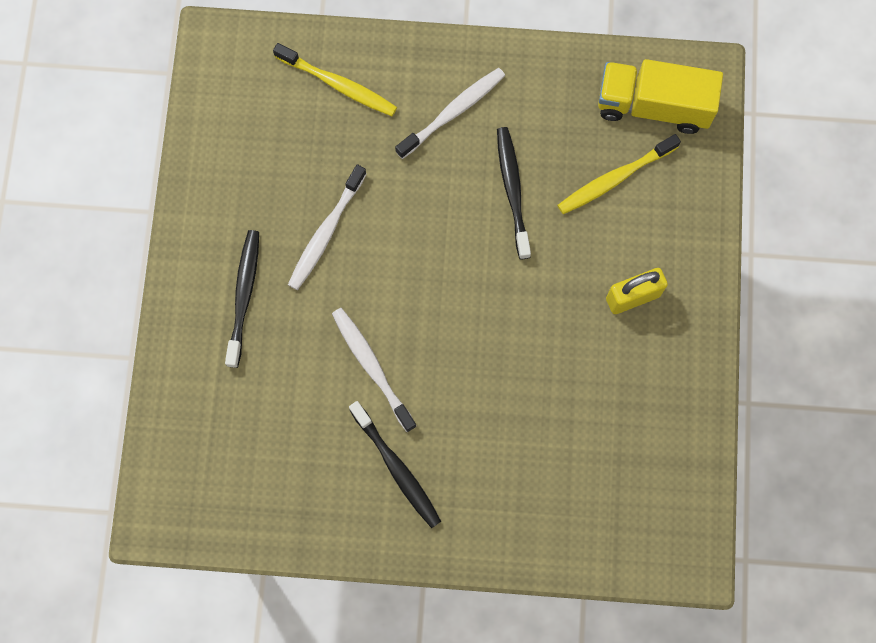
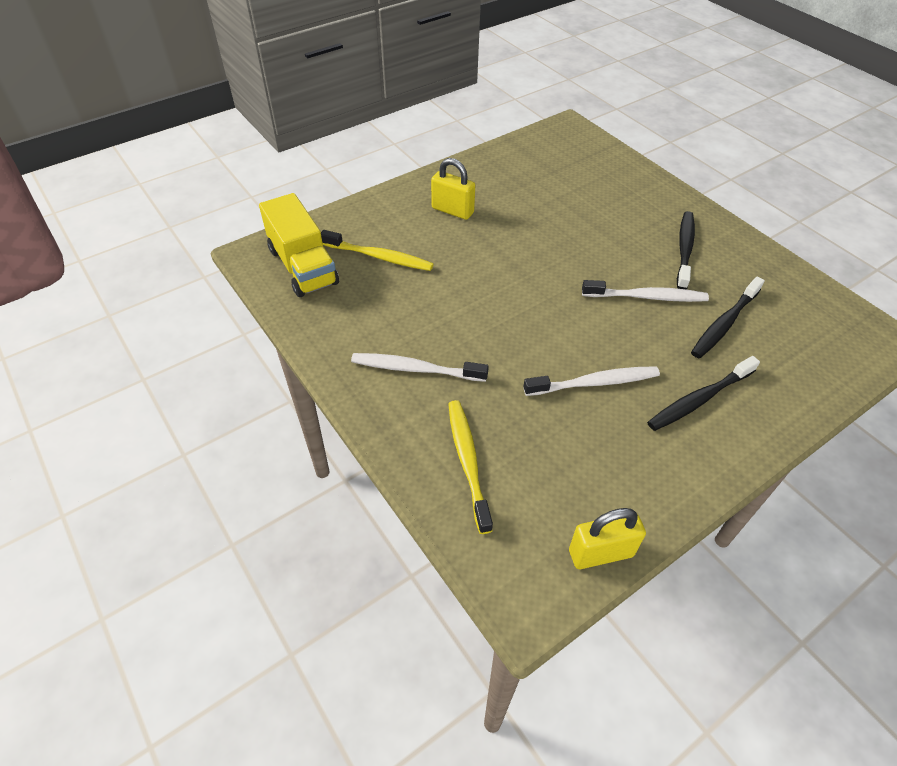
camera: 130 degrees left, 25 degrees down
white toothbrush [332,308,416,432] -> white toothbrush turned 105 degrees counterclockwise [582,280,709,302]
black toothbrush [497,127,531,259] -> black toothbrush moved to [691,277,765,358]
none -> yellow padlock [569,508,646,569]

